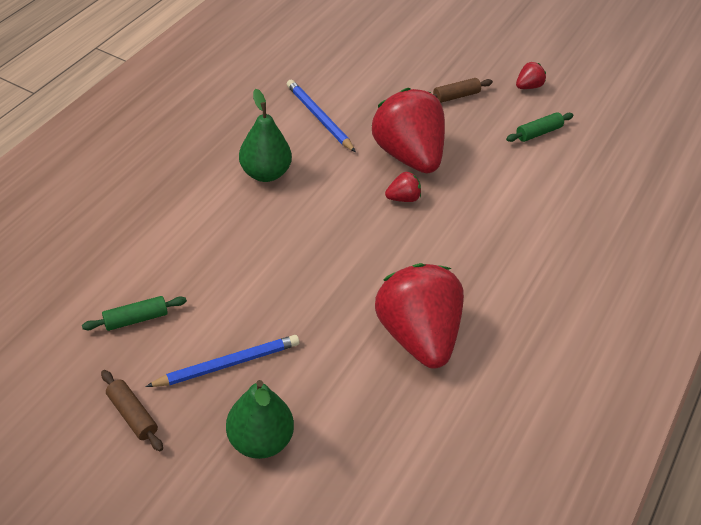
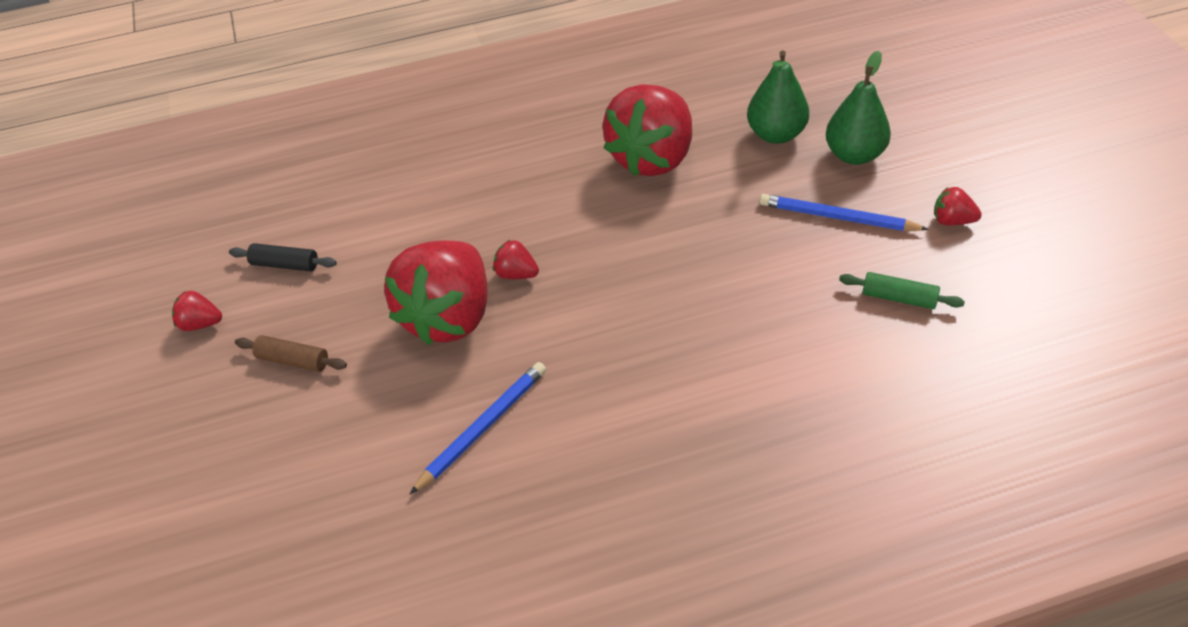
camera: 130 degrees left, 0 degrees up
brown rolling pin [101,370,163,451] -> red strawberry [934,187,982,225]
green pear [239,89,292,182] -> green pear moved to [747,51,809,144]
blue pencil [287,80,356,152] -> blue pencil turned 150 degrees counterclockwise [410,362,546,494]
green rolling pin [506,112,573,142] -> black rolling pin [229,243,337,272]

